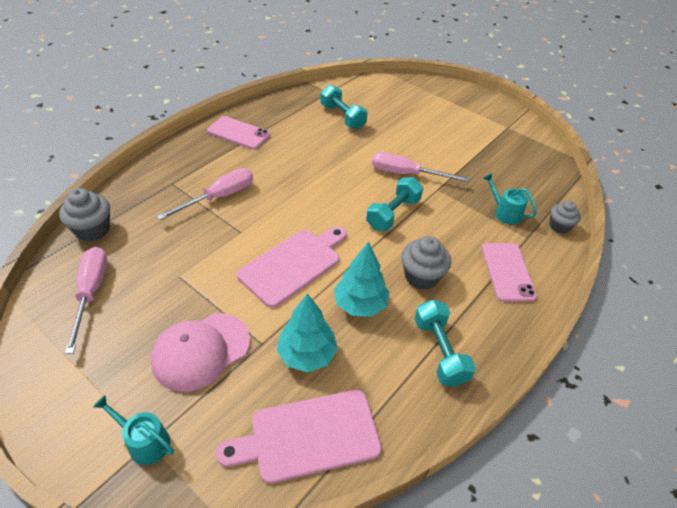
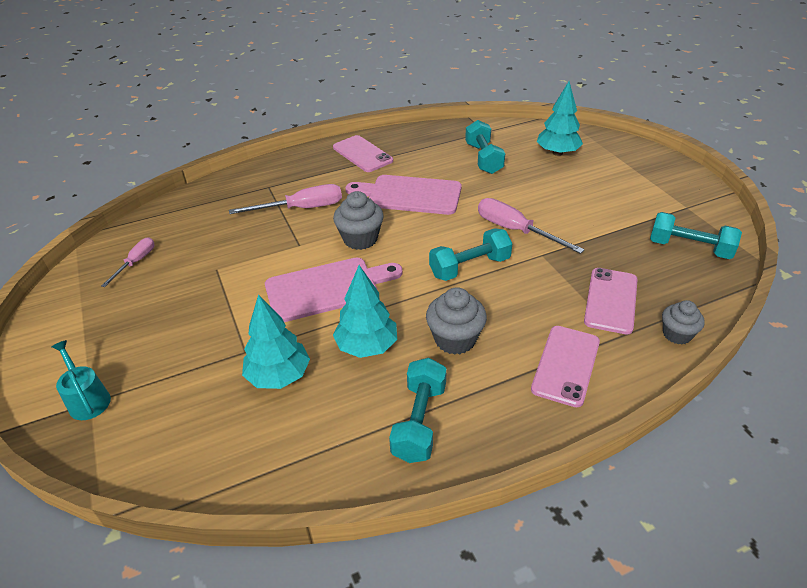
camera: 30 degrees right, 5 degrees down
grey cupcake [59,188,110,241] -> grey cupcake moved to [333,191,384,250]
pink screwdriver [65,247,107,354] -> pink screwdriver [101,237,154,287], size x0.61
pink cap [151,313,250,392] -> none
pink cutting board [216,390,382,484] -> pink cutting board moved to [345,175,462,215]
turquoise watering can [483,173,537,225] -> pink phone [584,268,638,335]
none -> turquoise tree [537,81,583,156]
none -> turquoise dumbbell [650,212,742,259]

